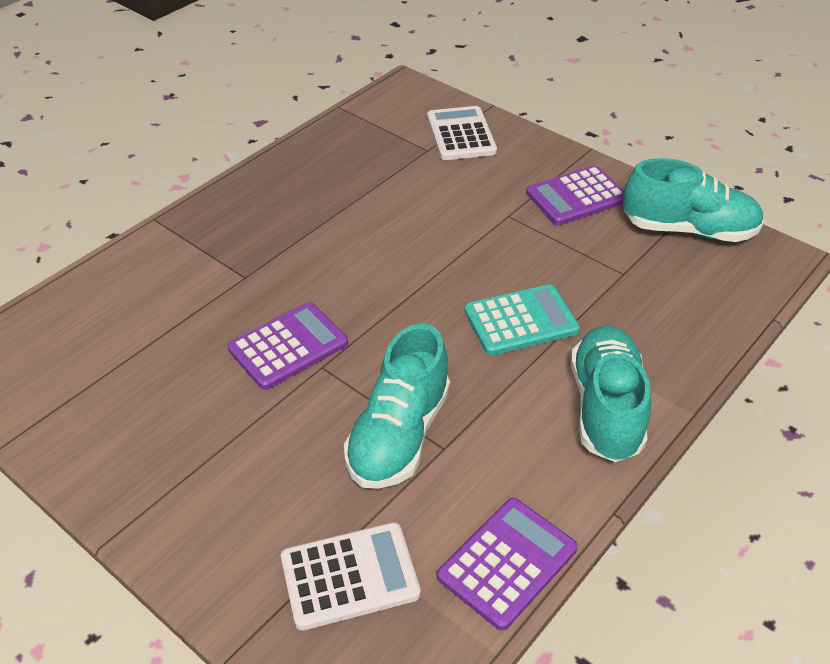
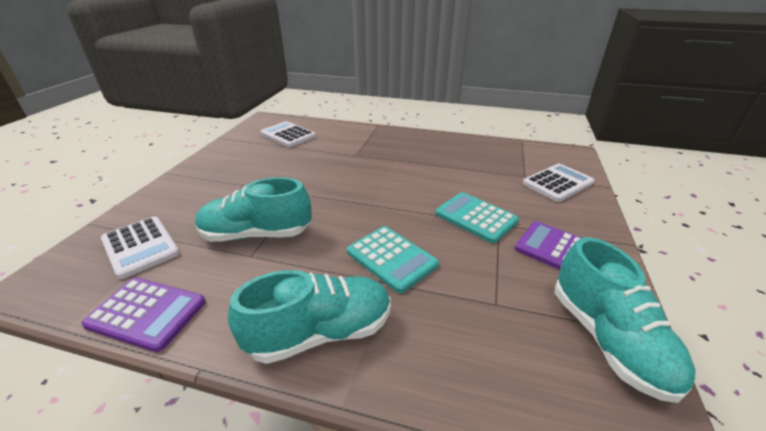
camera: 65 degrees right, 10 degrees down
purple calculator [228,302,348,390] -> none
none -> white calculator [260,121,316,147]
none -> turquoise calculator [435,192,519,243]

